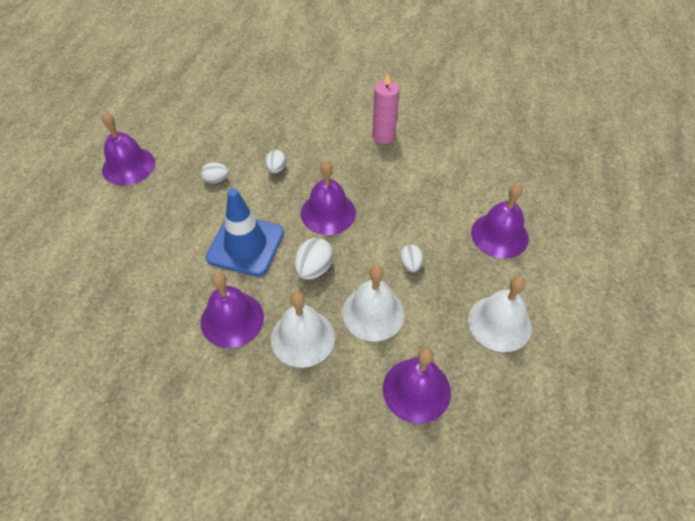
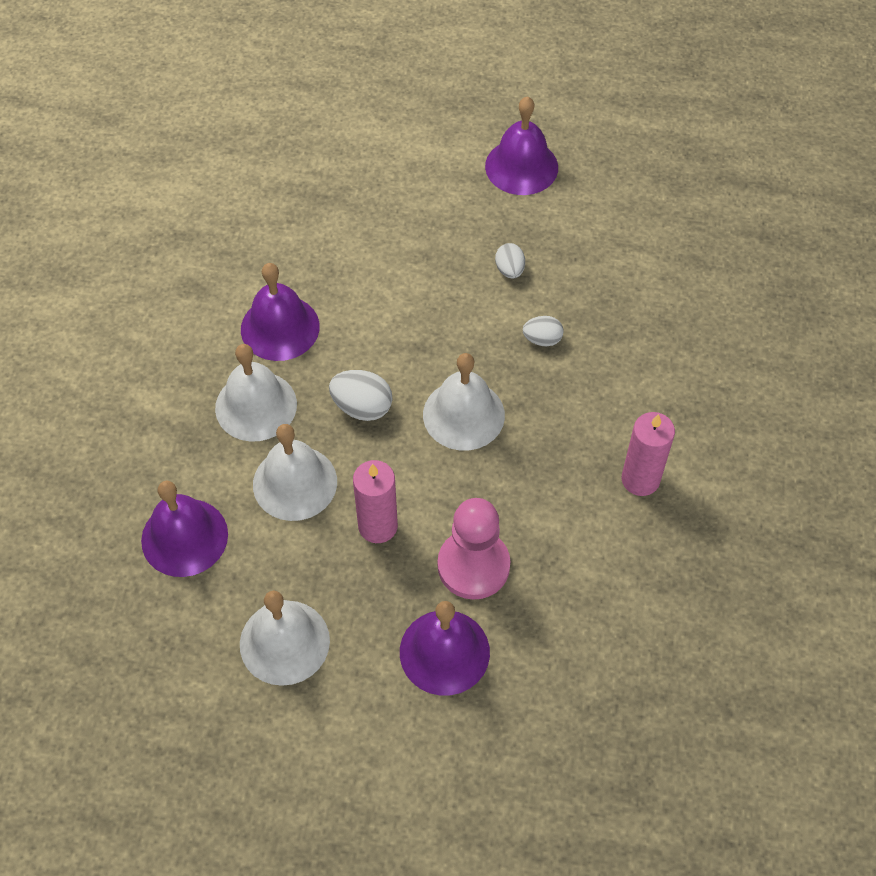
camera: 85 degrees right, 5 degrees up
blue traffic cone [206,188,284,277] -> none
purple bell [301,160,356,235] -> white bell [423,353,505,451]
white egg [400,244,423,272] -> pink candle [353,460,398,543]
none -> pink pawn [438,498,510,600]

